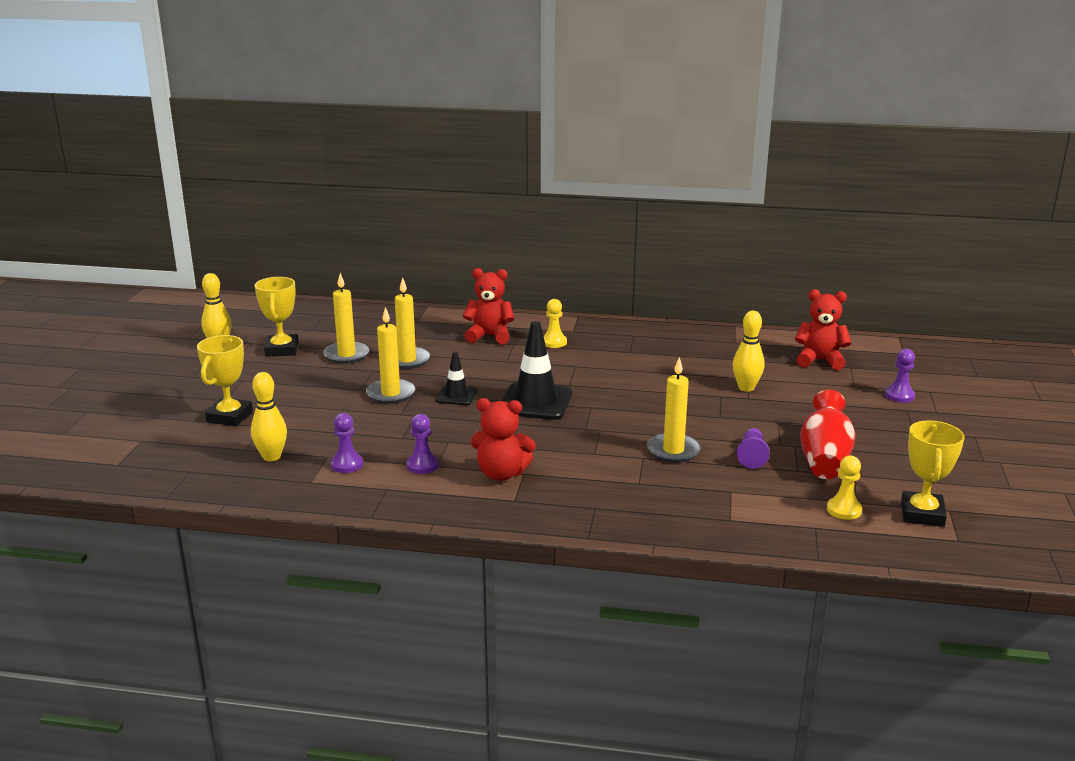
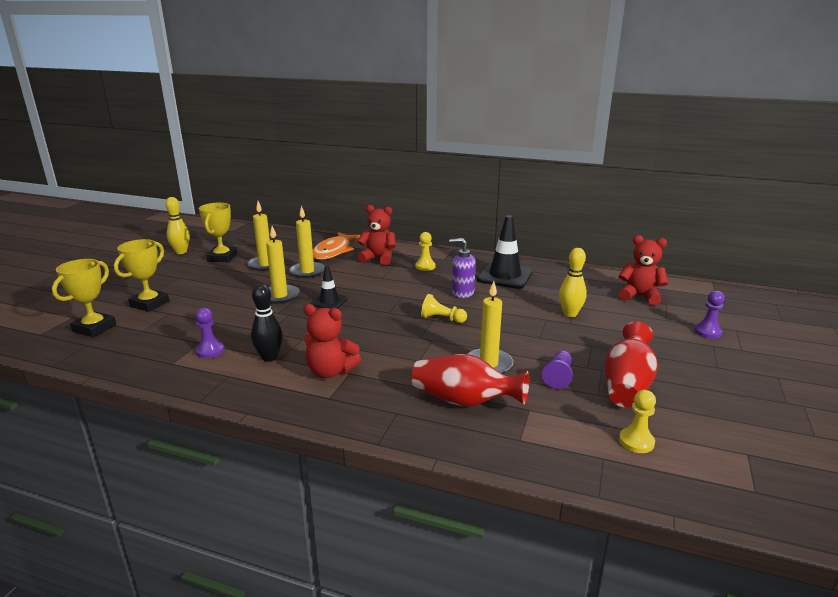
camera: 10 degrees right, 0 degrees up
yellow bowling pin [251,372,287,462] -> none
purple pawn [406,414,439,474] -> black bowling pin [251,284,283,362]
black traffic cone [502,321,572,420] -> black traffic cone moved to [477,215,533,289]
yellow trophy [901,420,964,527] -> yellow trophy moved to [52,259,116,337]
none -> orange fish [313,232,360,260]
none -> red vase [412,354,529,407]
none -> yellow pawn [421,294,467,323]
none -> purple soap dispenser [449,238,476,298]

